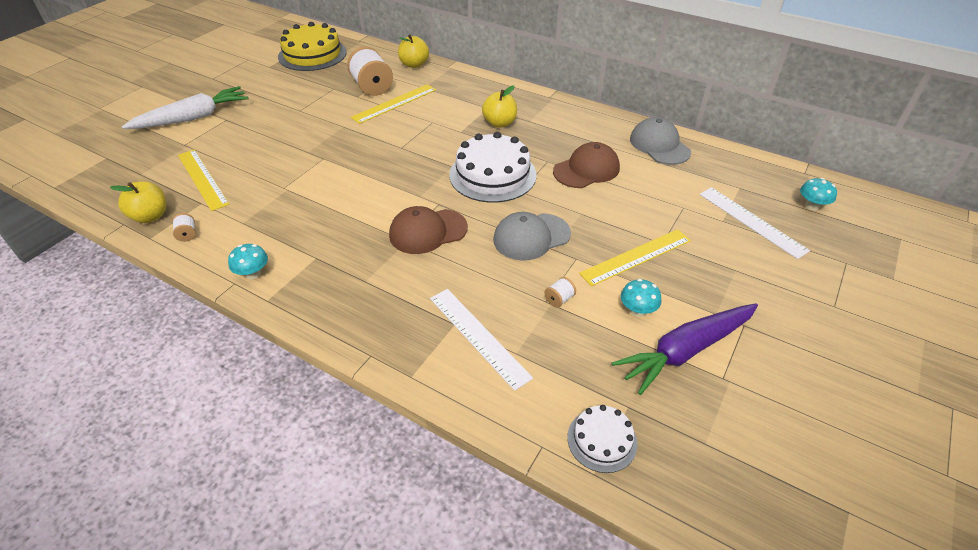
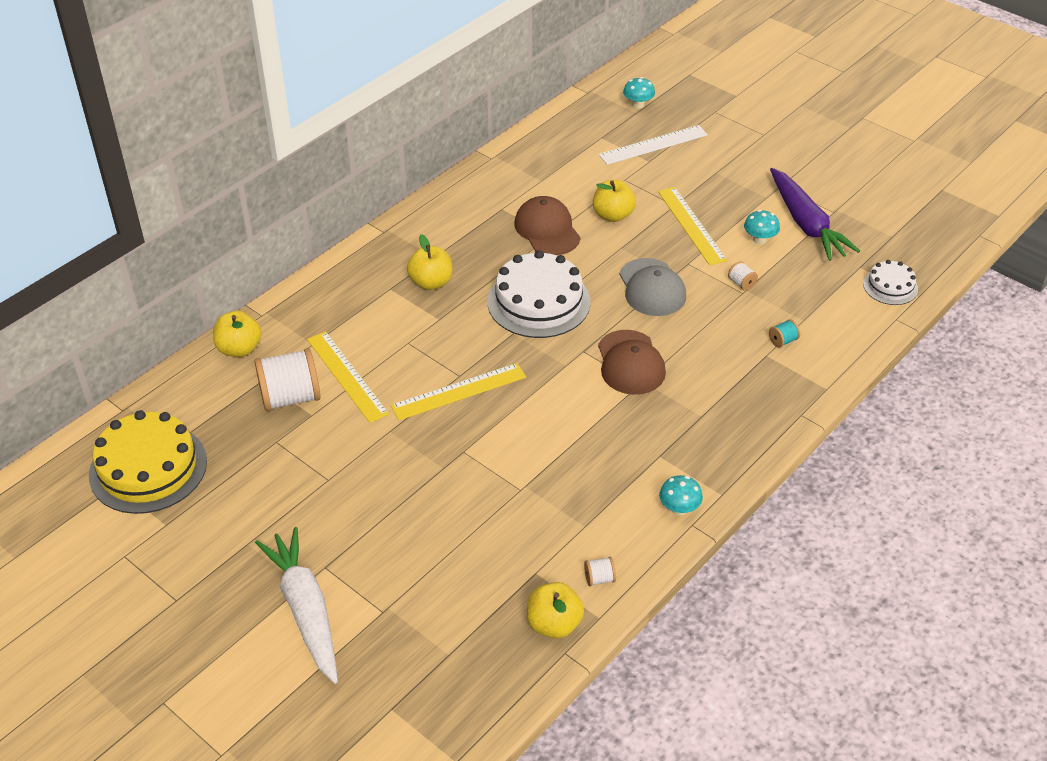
camera: 80 degrees left, 0 degrees up
yellow ruler [178,149,229,211] -> yellow ruler moved to [391,363,526,420]
white ruler [430,289,533,391] -> turquoise spool [769,319,800,348]
grey cap [630,117,691,165] -> none
none -> yellow apple [593,180,636,222]

